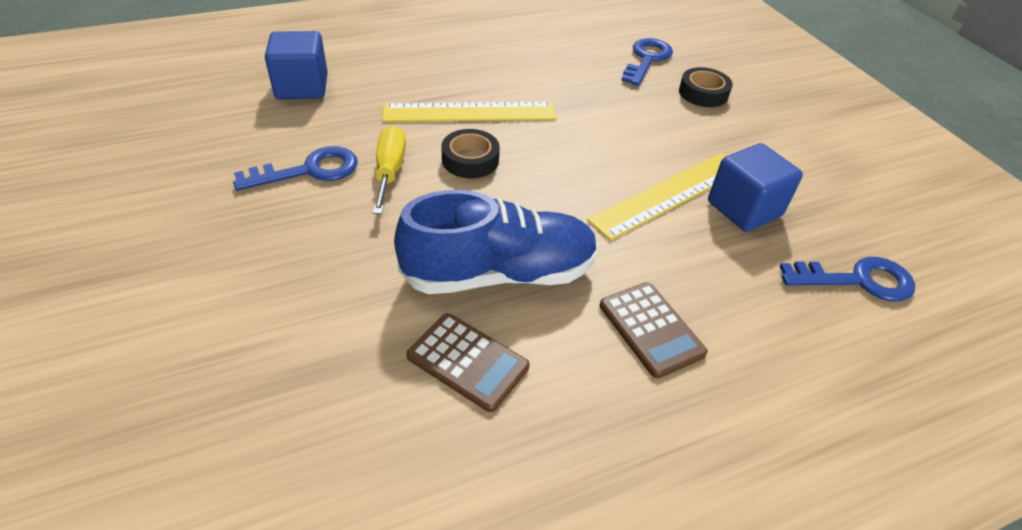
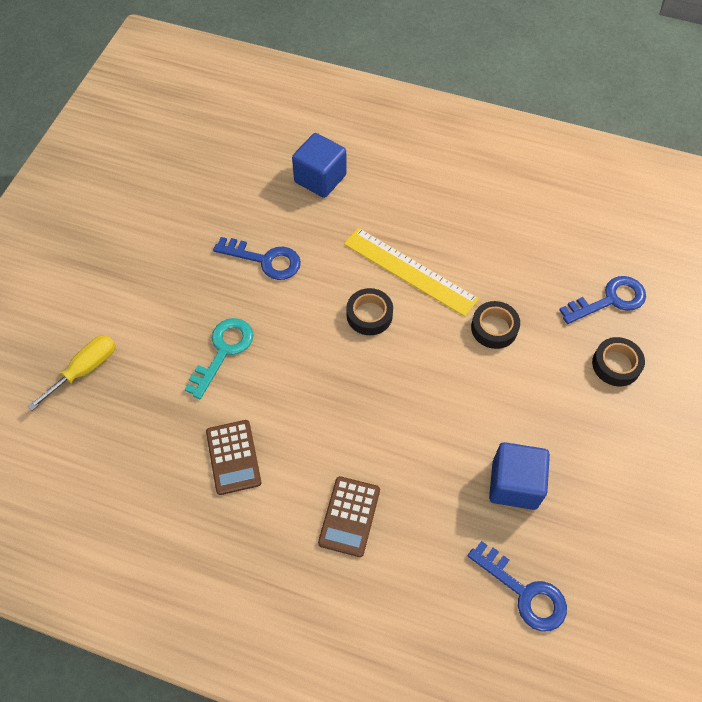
camera: 45 degrees right, 15 degrees up
yellow screwdriver [373,126,406,214] -> yellow screwdriver moved to [27,335,116,411]
blue shoe [394,190,598,294] -> none
yellow ruler [587,153,726,241] -> none
none -> turquoise key [185,318,254,399]
none -> black tape [471,301,520,349]

